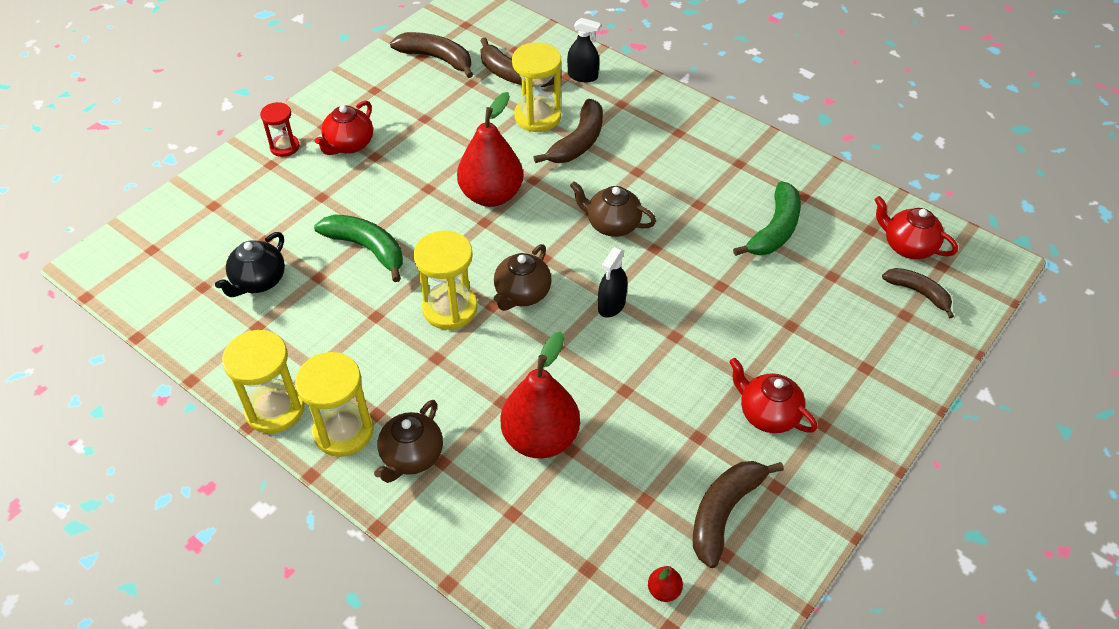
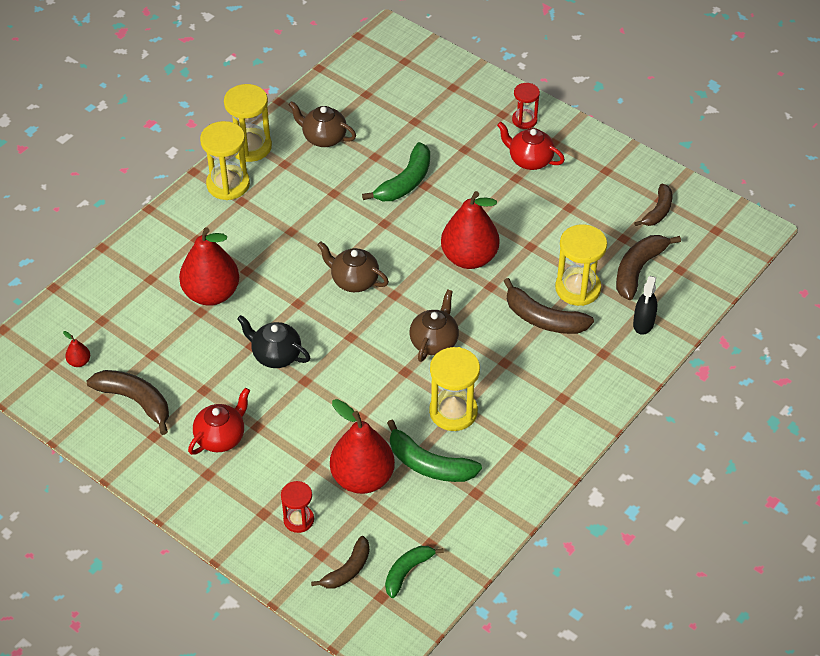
camera: 90 degrees right, 0 degrees up
black teapot [215,232,285,297] -> black teapot moved to [237,315,310,368]
brown teapot [374,400,443,483] -> brown teapot moved to [288,101,356,147]
brown banana [390,32,473,78] -> brown banana [634,184,672,226], size x0.66
yellow hourglass [413,230,478,330] -> yellow hourglass moved to [429,347,480,431]
black spray bottle [598,247,628,318] -> none
red teapot [874,196,958,259] -> green banana [385,546,444,598]
none -> red hourglass [281,481,314,533]
none -> red pear [330,399,395,494]

